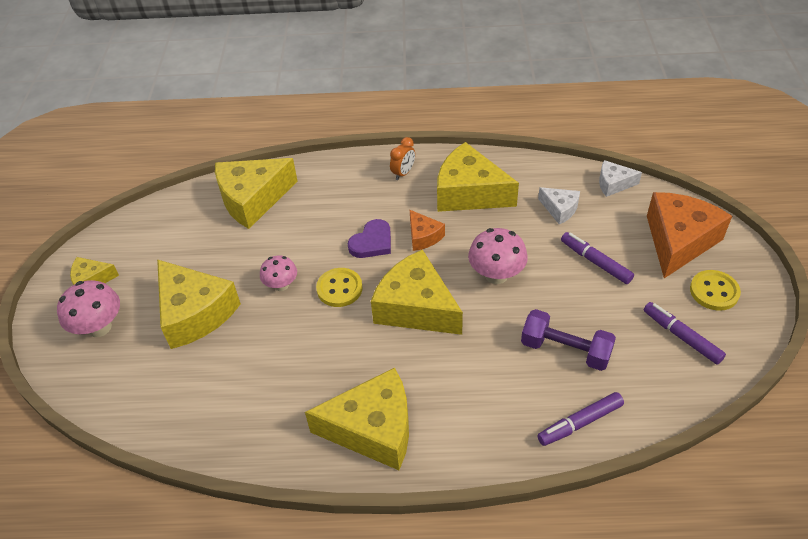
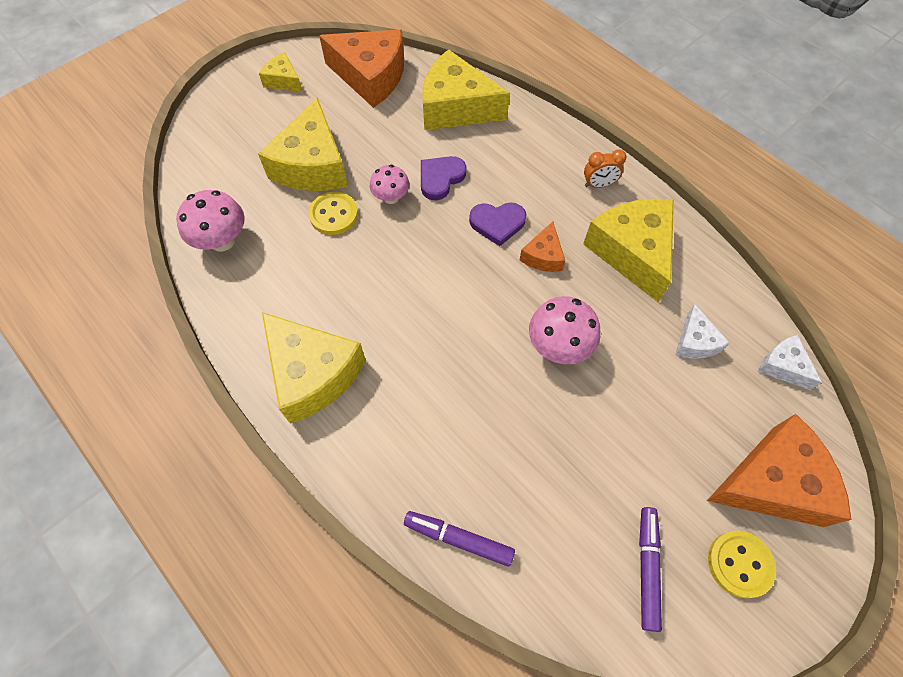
camera: 45 degrees right, 15 degrees up
pink mushroom [57,280,120,337] -> pink mushroom moved to [176,190,245,251]
yellow button [316,268,363,307] -> yellow button moved to [308,192,358,235]
yellow cheese [371,249,463,335] -> none
purple dumbbell [521,309,616,371] -> none
purple marker [561,232,634,284] -> none
none -> orange cheese [319,30,404,108]
none -> purple heart [421,156,467,200]

